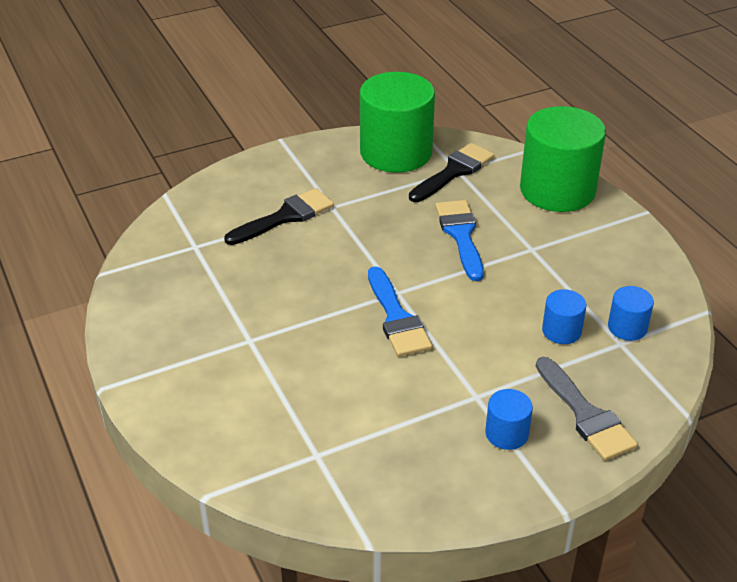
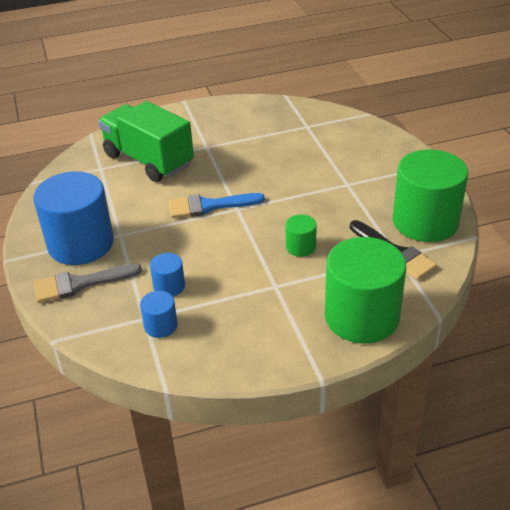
camera: 100 degrees right, 0 degrees up
black brush [224,188,334,245] -> none
blue brush [435,200,484,281] -> green cylinder [285,214,317,257]
blue cylinder [485,389,533,450] -> blue cylinder [33,171,114,265], size x2.23
none -> green truck [98,101,194,182]

